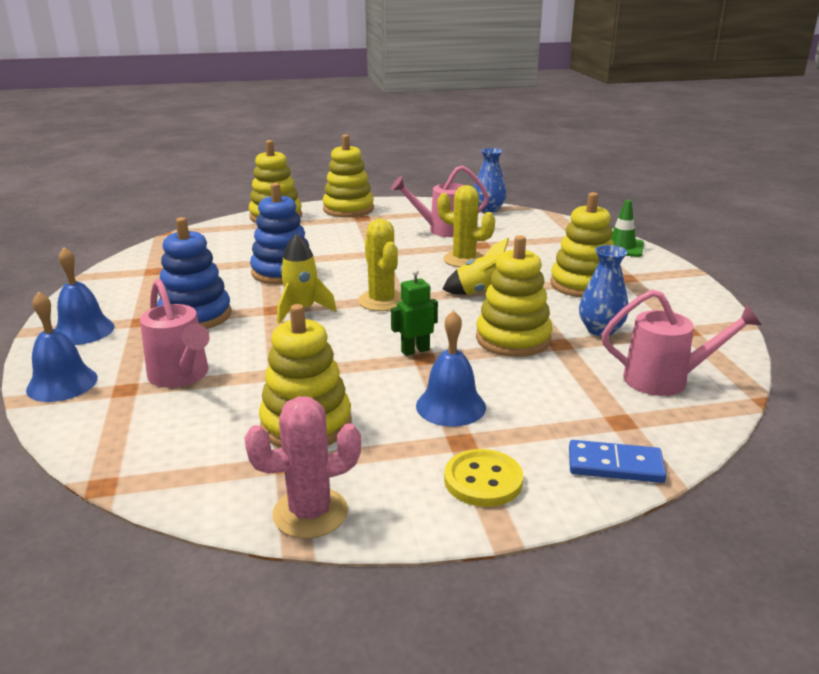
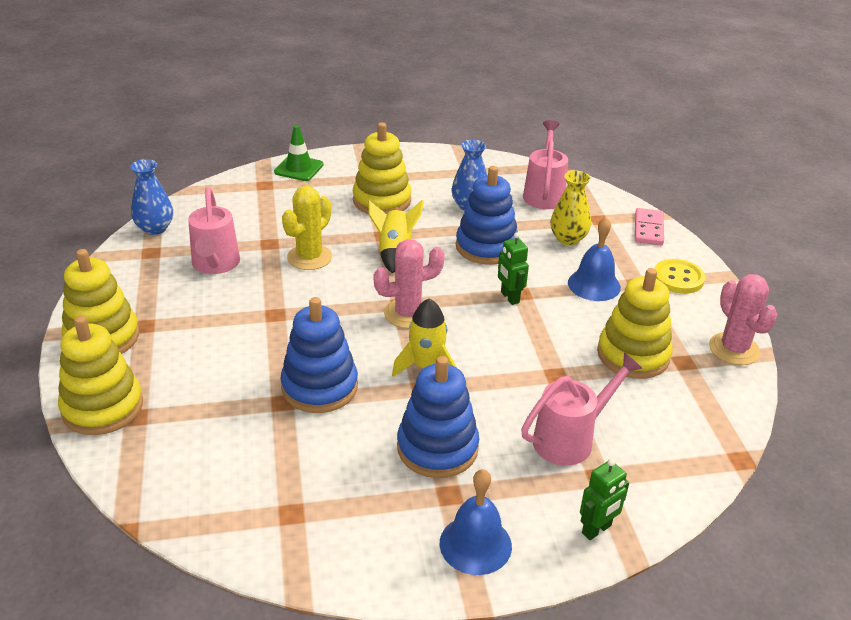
camera: 90 degrees left, 10 degrees up
blue bell [26,291,98,402] -> green robot [580,458,629,540]
yellow cactus [358,219,403,311] -> pink cactus [374,239,445,329]
yellow stacking toy [476,235,553,357] -> blue stacking toy [456,166,518,265]
blue domino [569,440,667,483] -> pink domino [635,208,664,245]
none -> yellow vase [550,171,591,245]

